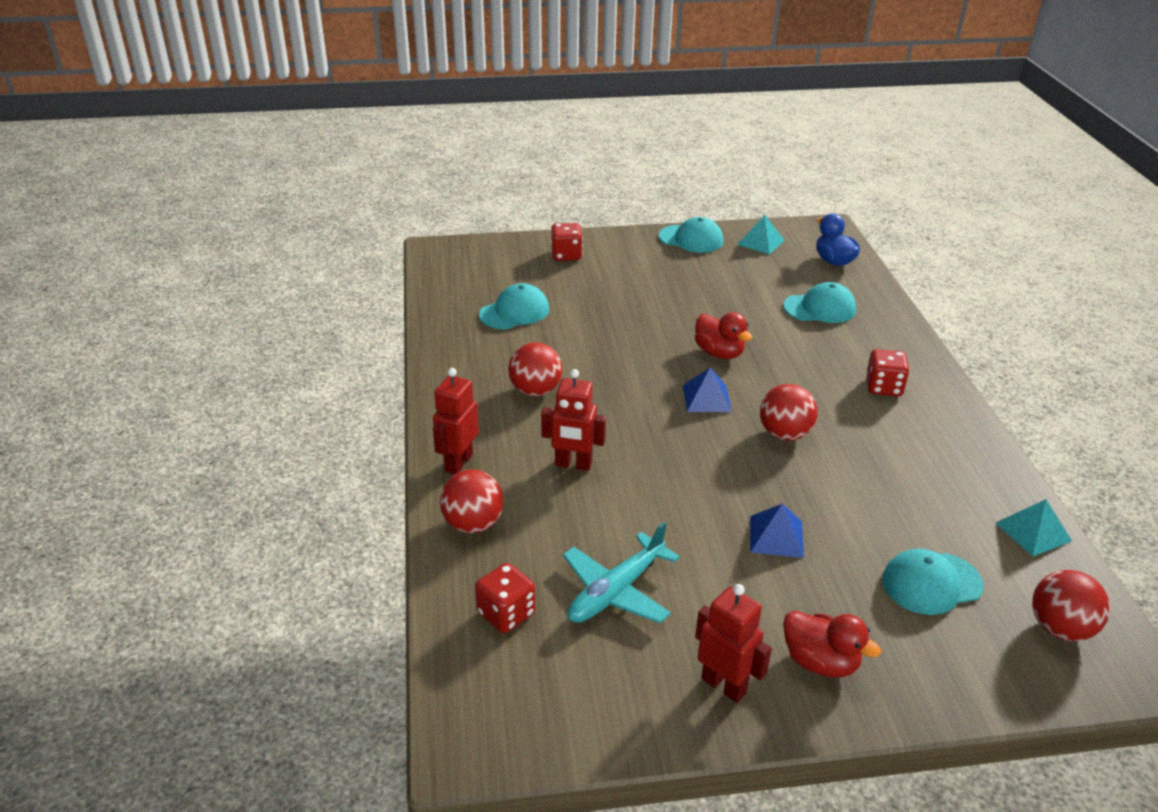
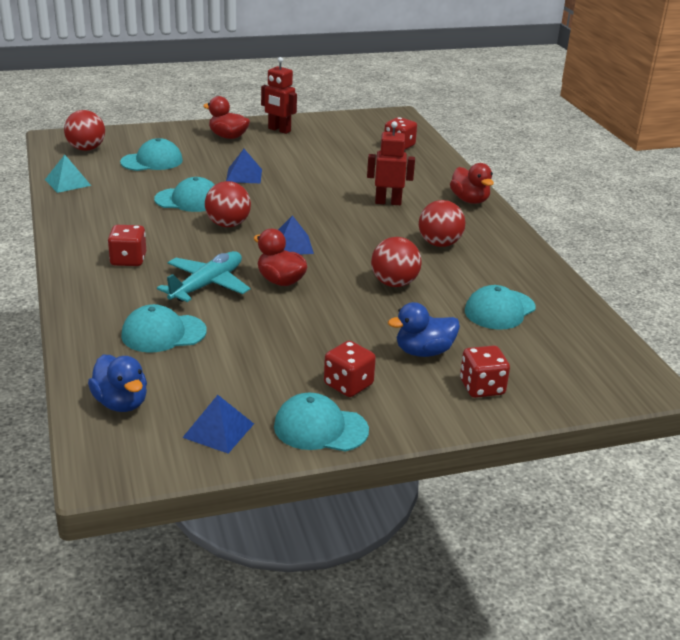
camera: 170 degrees right, 5 degrees down
red robot [433,368,479,475] -> red duck [450,163,494,204]
red ball [440,469,504,533] -> red ball moved to [371,237,422,287]
turquoise plane [563,522,680,623] -> turquoise plane moved to [157,251,250,302]
turquoise pyramid [737,215,785,255] -> blue pyramid [182,395,254,453]
none -> turquoise cap [154,177,214,212]
none -> red dice [324,341,376,397]
none -> blue duck [388,302,460,357]

